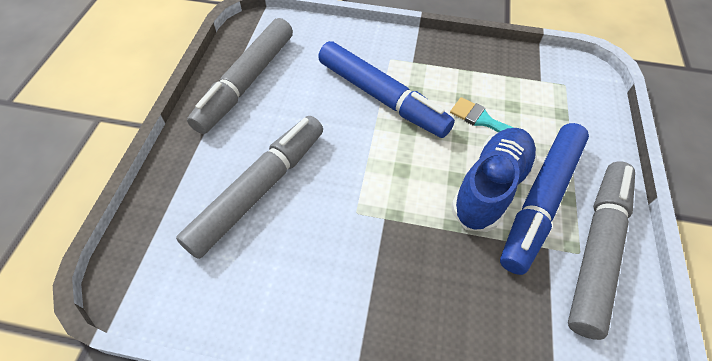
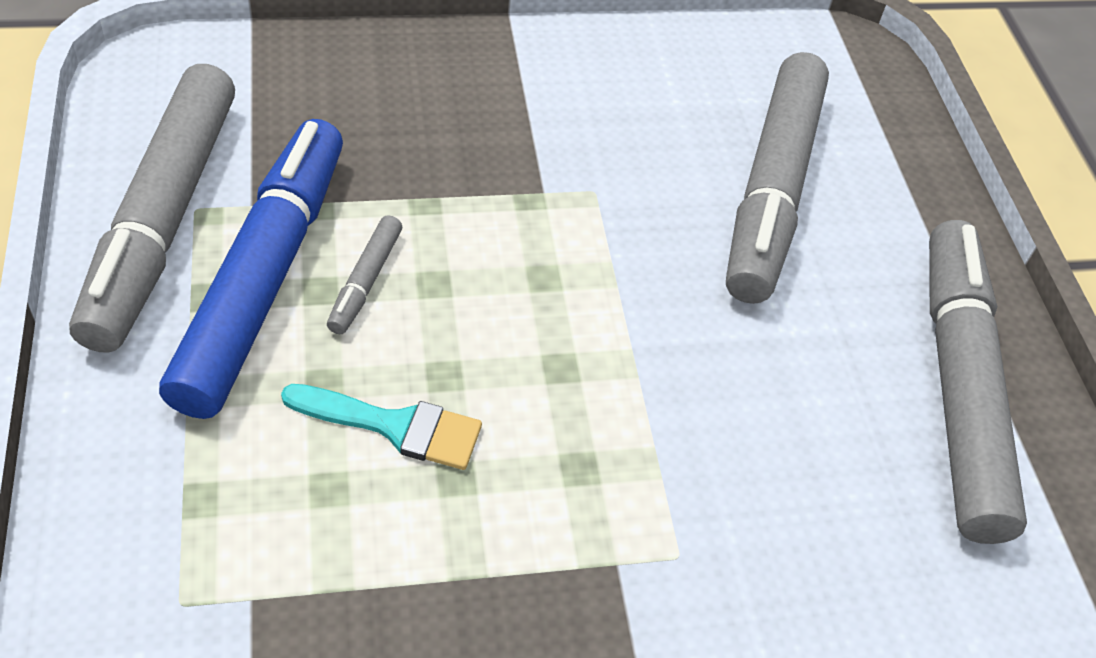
camera: 155 degrees right, 5 degrees down
blue marker [318,41,455,138] -> none
blue shoe [451,128,537,232] -> grey marker [327,215,402,334]

